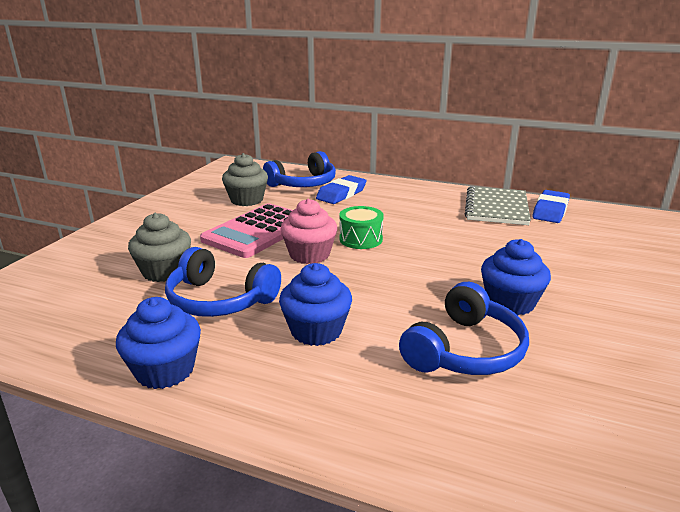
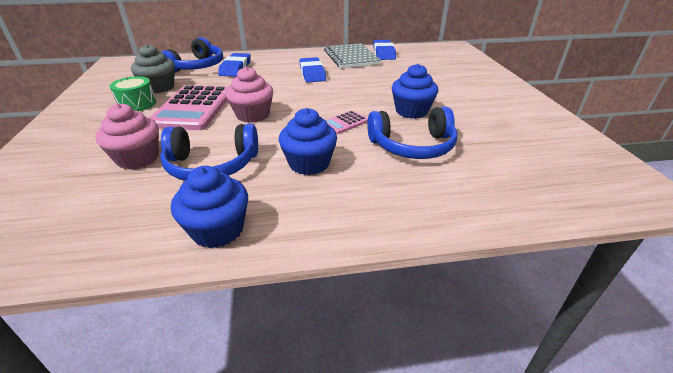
camera: 30 degrees left, 10 degrees up
grey cupcake [128,213,191,282] -> pink cupcake [95,103,159,169]
green drum [339,206,384,249] -> green drum moved to [110,76,156,111]
blue headphones [399,282,529,375] -> blue headphones turned 75 degrees clockwise [367,107,457,159]
none -> blue eraser [299,57,326,83]
none -> pink calculator [325,110,368,134]

